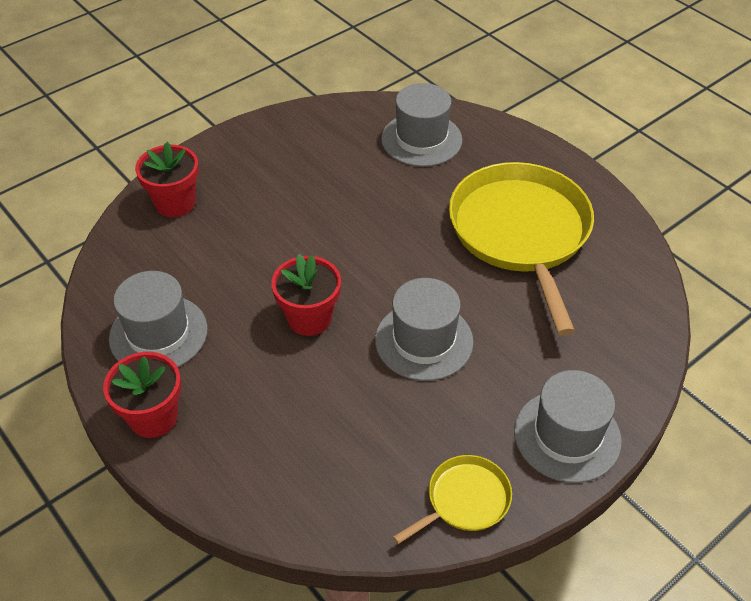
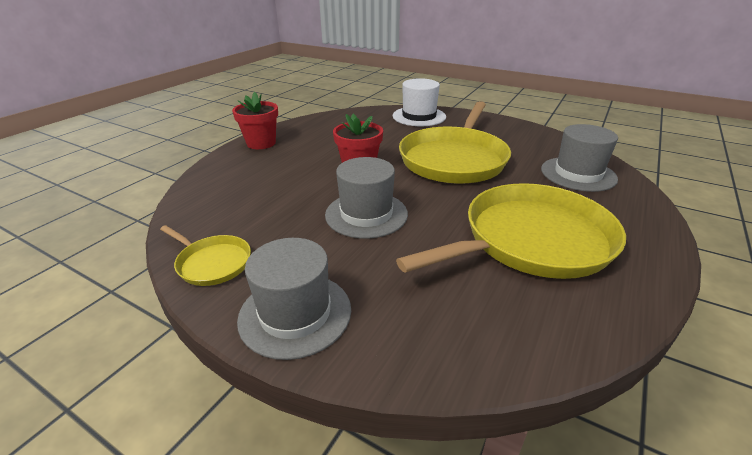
camera: 70 degrees right, 15 degrees down
grey hat [109,271,208,367] -> none
red flower pot [135,142,199,217] -> white hat [393,78,446,126]
none -> yellow pan [399,101,511,184]

